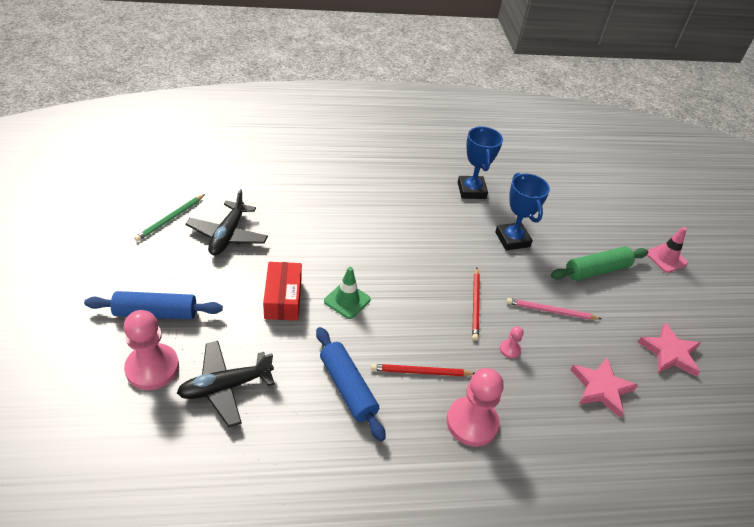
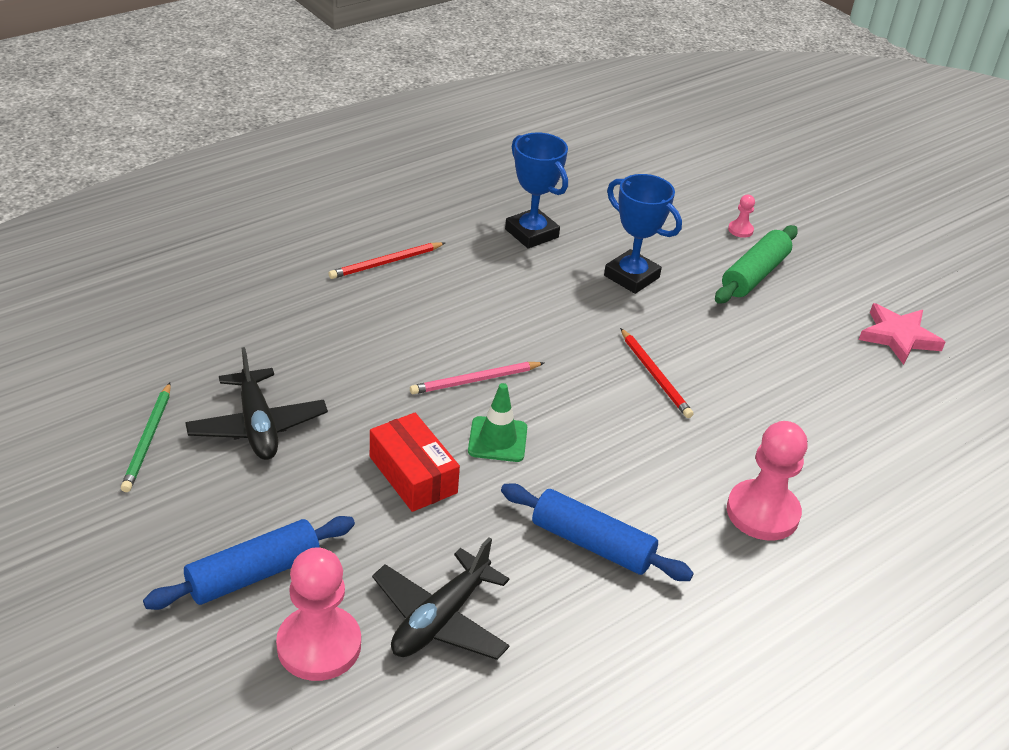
camera: 30 degrees left, 5 degrees down
red pencil [371,364,474,376] -> red pencil moved to [329,242,445,279]
pink pawn [500,326,524,358] -> pink pawn moved to [728,195,755,238]
pink pencil [507,298,602,320] -> pink pencil moved to [410,362,544,394]
pink star [571,357,638,417] -> none
pink traffic cone [647,227,688,273] -> none

